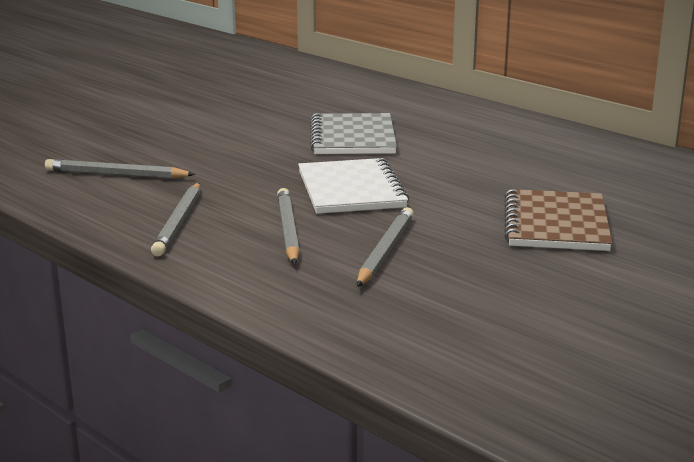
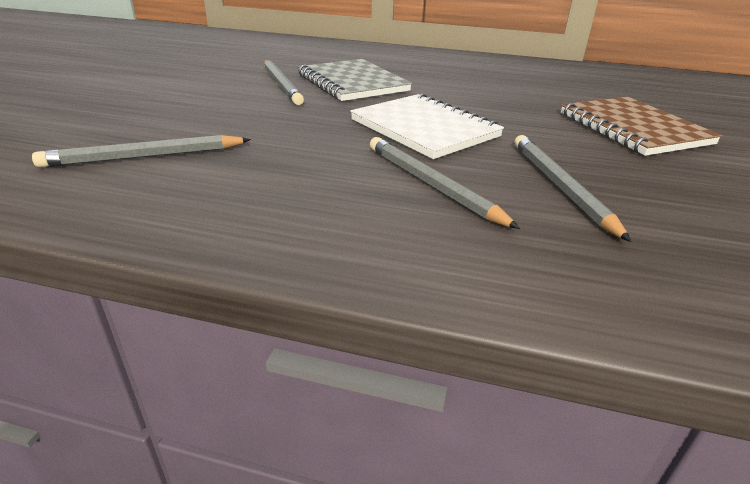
camera: 30 degrees left, 10 degrees up
grey pencil [151,183,200,256] -> grey pencil moved to [264,60,304,105]

